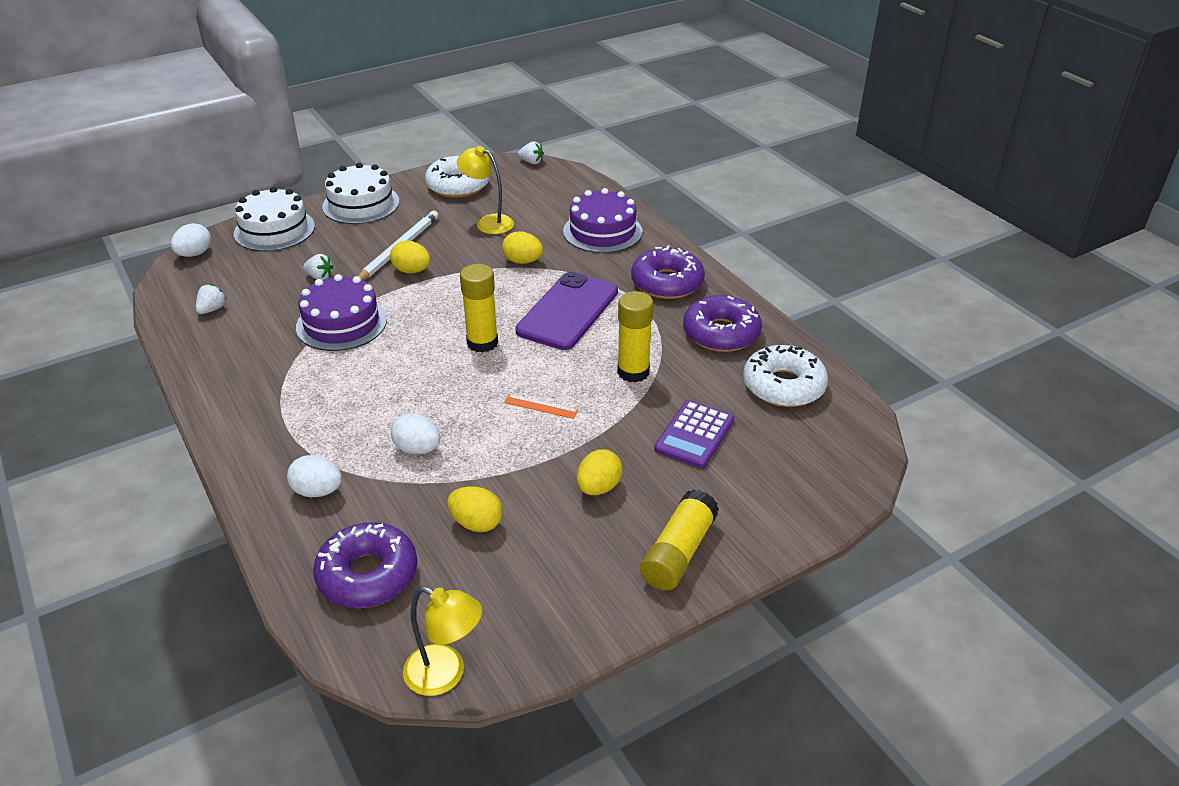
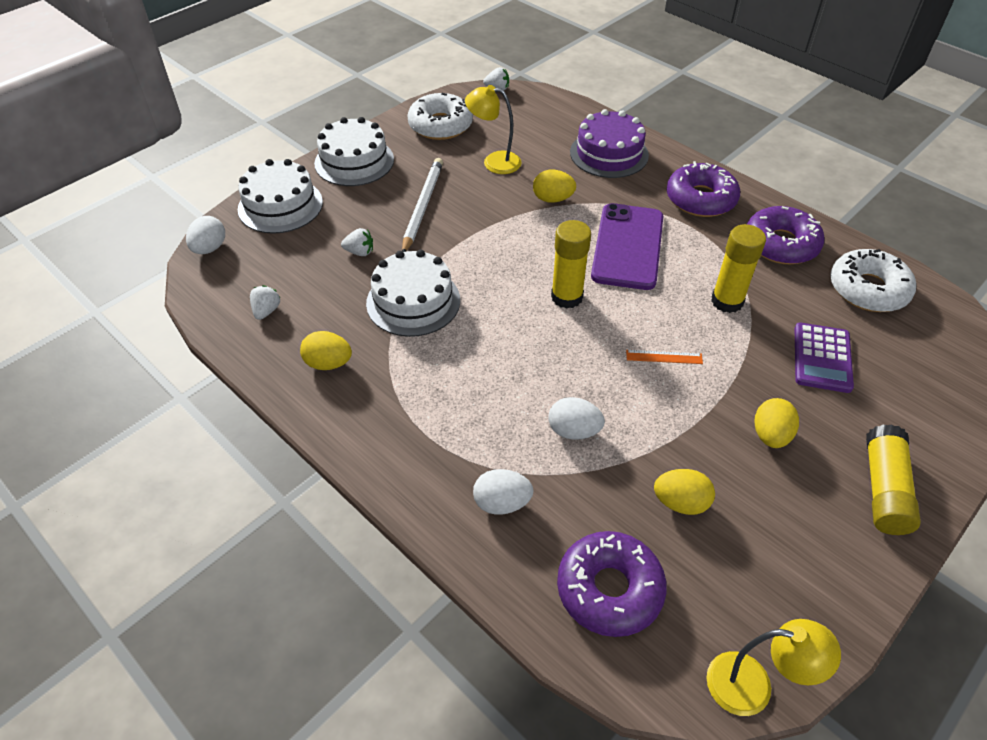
camera: 15 degrees left, 10 degrees up
purple cake [296,274,387,351] -> white cake [366,250,460,337]
yellow egg [390,240,430,273] -> yellow egg moved to [300,331,352,370]

